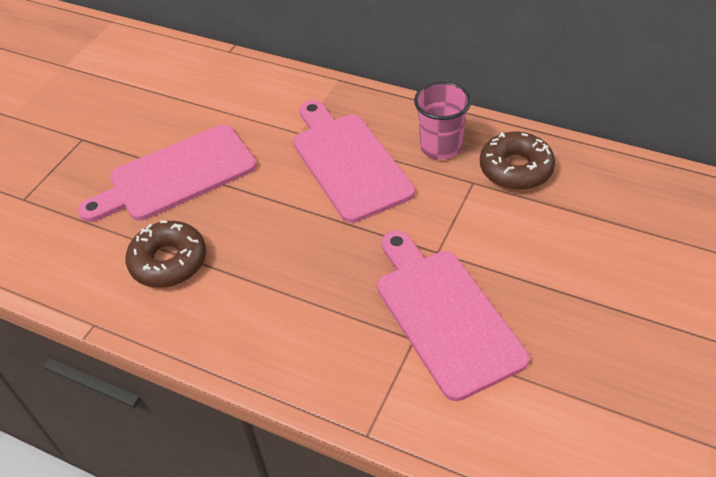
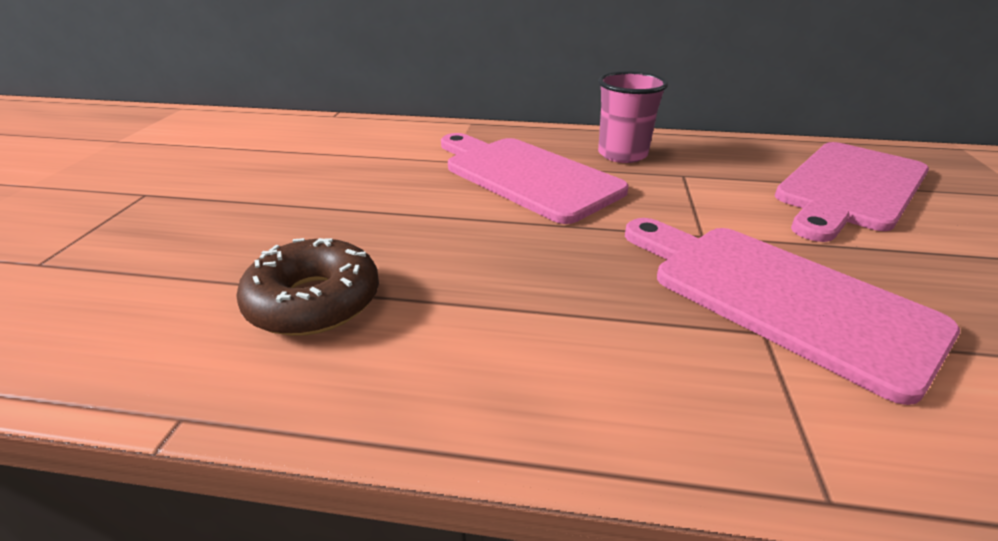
camera: 20 degrees left, 15 degrees down
pink cutting board [78,125,257,222] -> pink cutting board moved to [775,142,929,242]
brown donut [480,132,555,190] -> none

